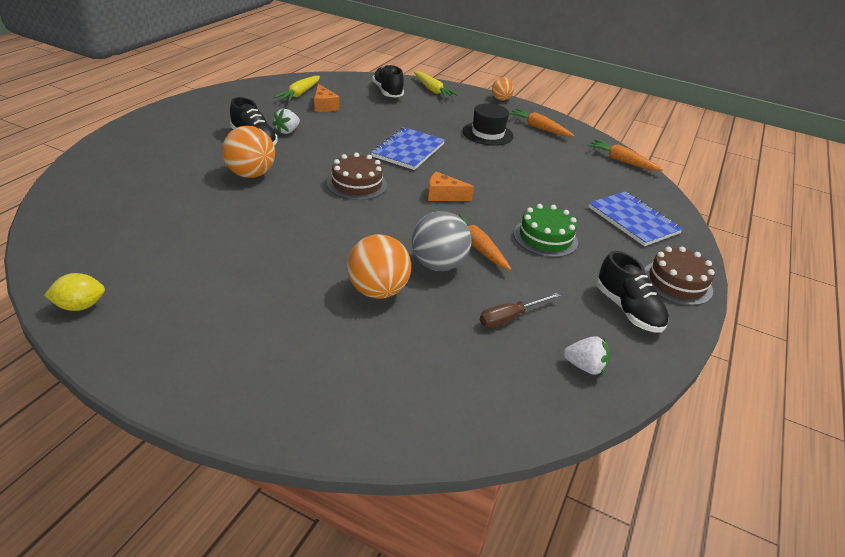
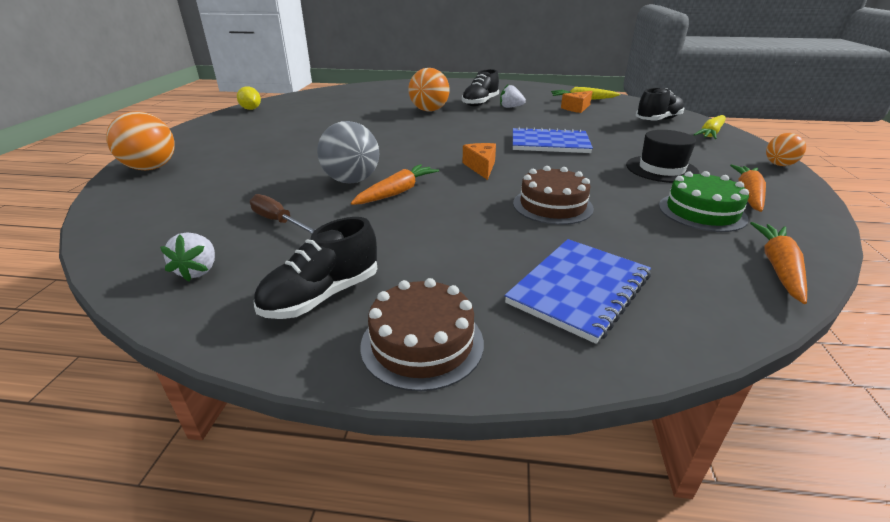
camera: 75 degrees right, 5 degrees down
brown cake [327,153,387,200] -> brown cake moved to [513,166,594,225]
orange ball [347,234,411,299] -> orange ball moved to [106,111,175,170]
green cake [514,204,578,257] -> green cake moved to [659,171,749,232]

